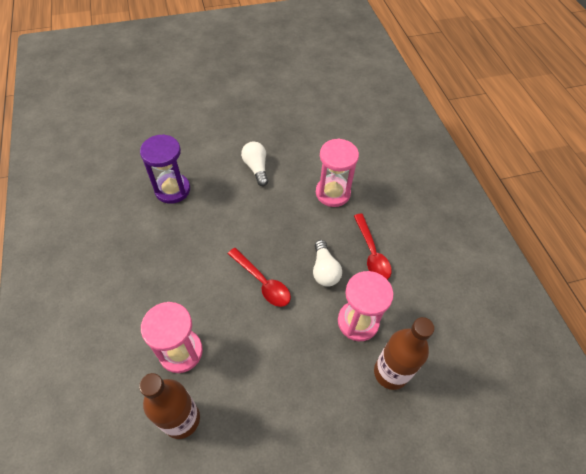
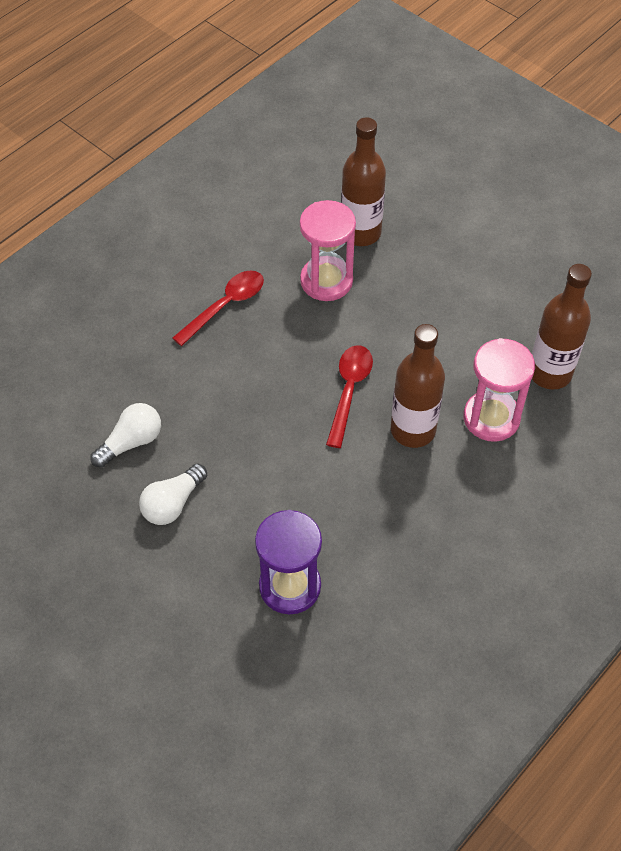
camera: 120 degrees left, 0 degrees up
white light bulb [313,240,342,287] -> white light bulb moved to [91,403,161,468]
pink hourglass [316,138,359,207] -> none
none -> brown bottle [391,324,445,448]

